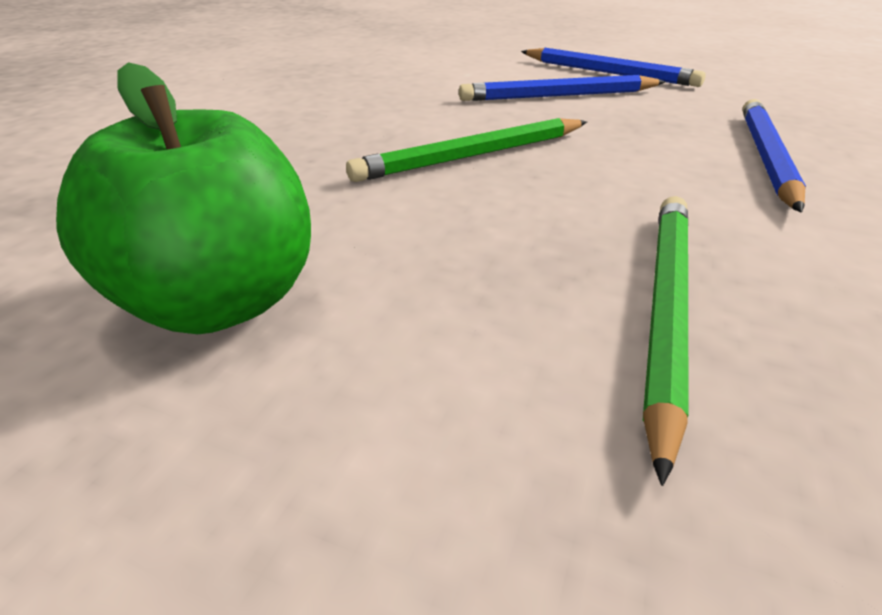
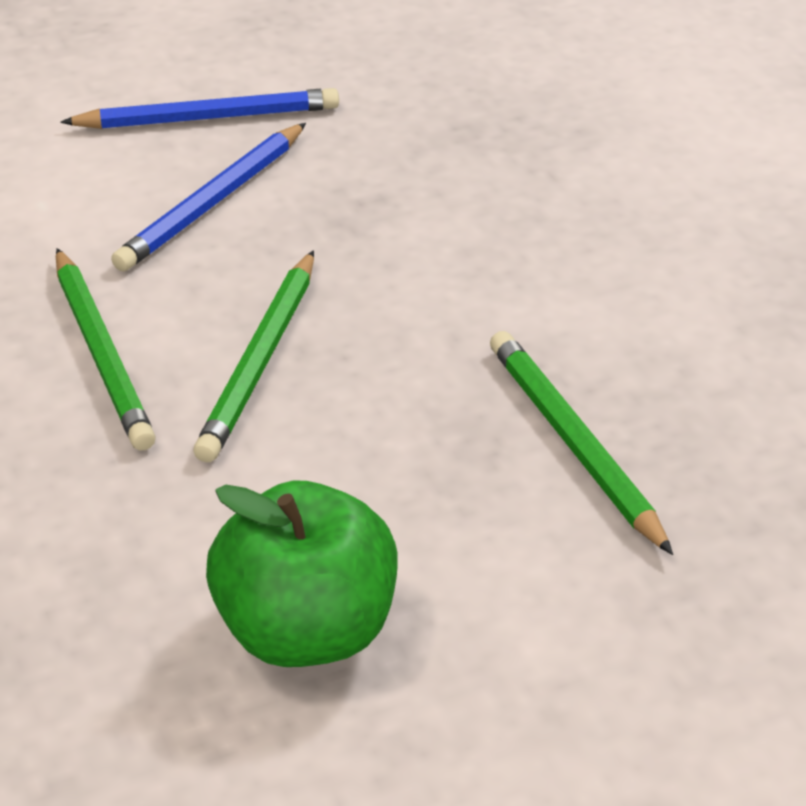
camera: 45 degrees left, 5 degrees up
blue pencil [743,99,806,213] -> none
none -> green pencil [56,248,156,451]

